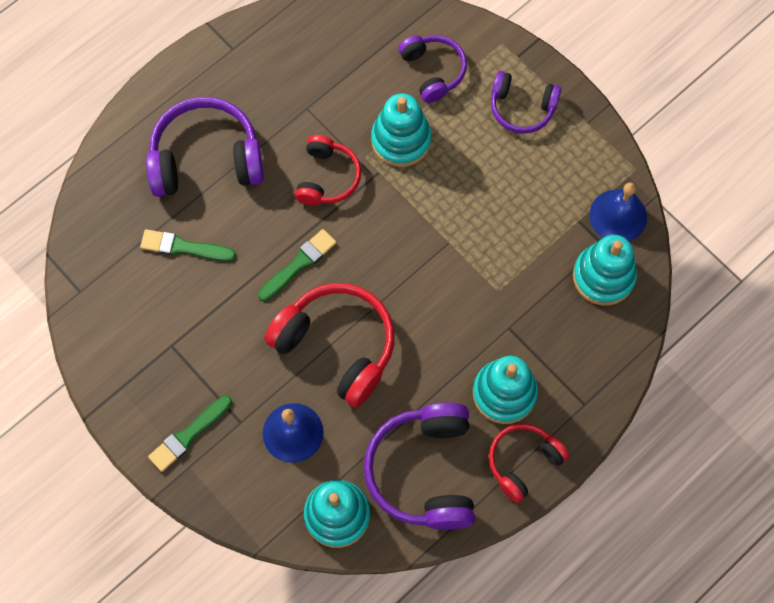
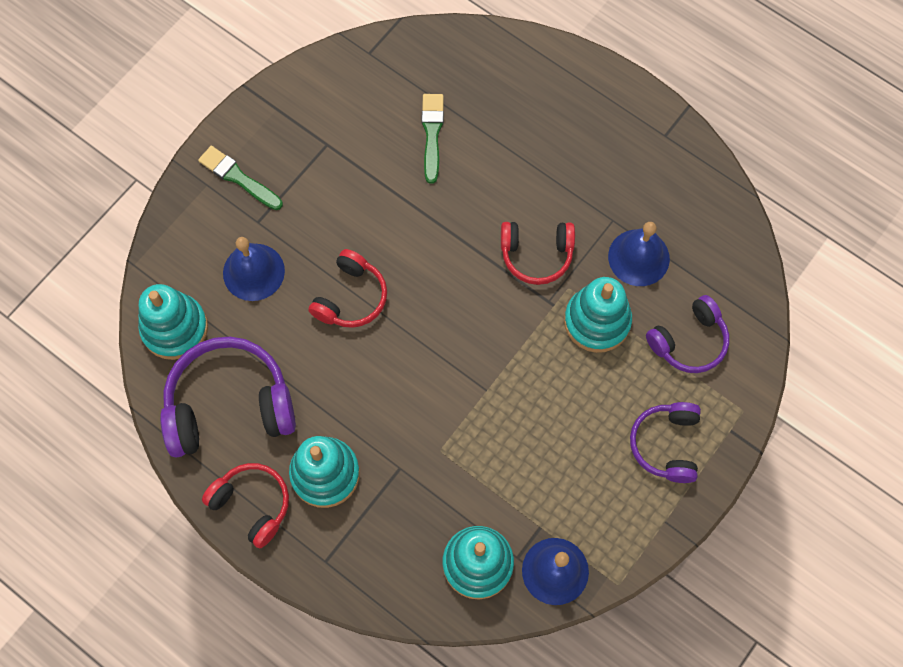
camera: 80 degrees right, 0 degrees up
purple headphones [146,97,264,197] -> none
green brush [258,229,336,301] -> none
red headphones [265,283,395,407] -> red headphones [308,249,387,328], size x0.61
none -> blue bell [608,222,670,286]

